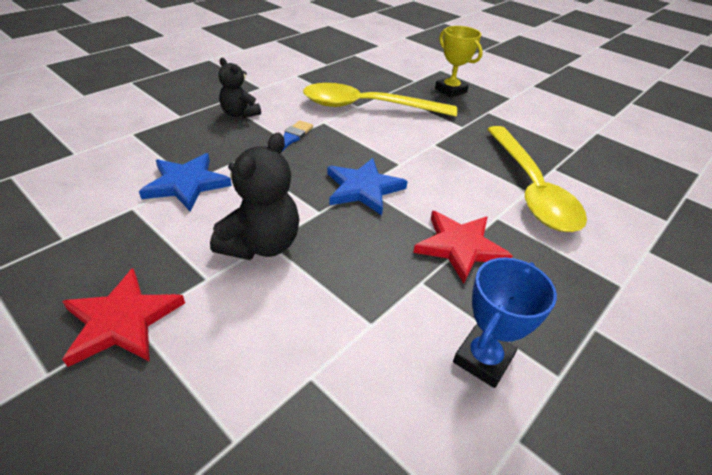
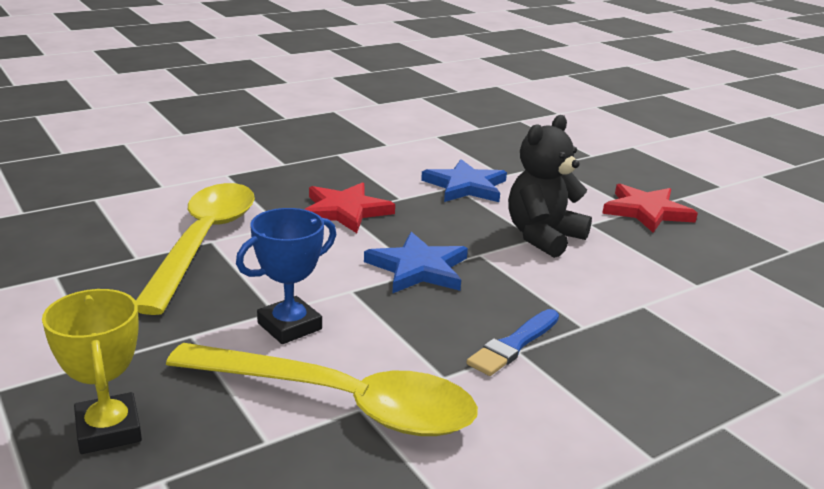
camera: 165 degrees left, 15 degrees down
blue star [139,153,232,211] -> blue star moved to [421,159,507,202]
black teddy bear [218,58,261,118] -> none
blue trophy [453,257,557,388] -> blue trophy moved to [236,208,336,344]

